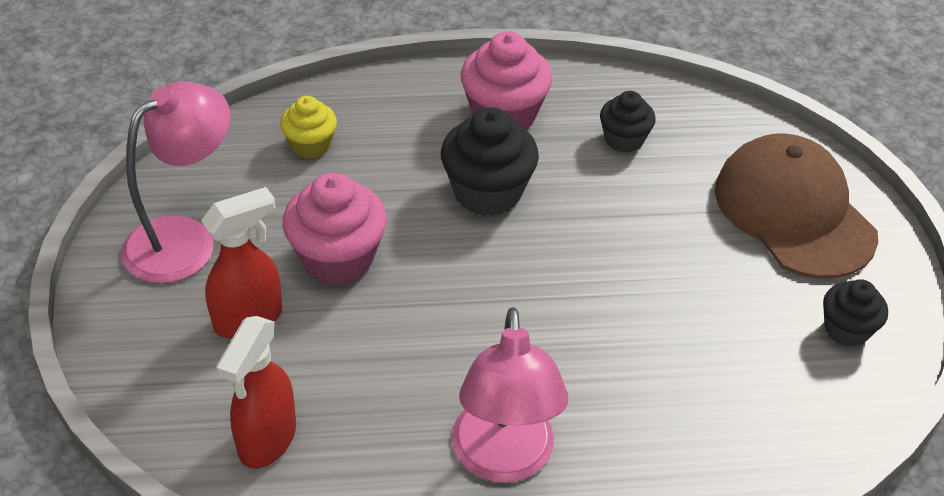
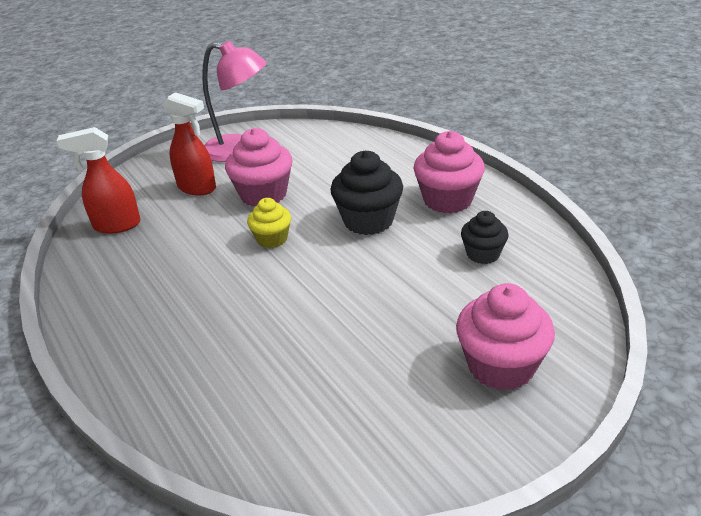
camera: 65 degrees right, 10 degrees down
yellow cupcake [280,96,337,159] -> yellow cupcake moved to [247,198,291,248]
pink lamp [451,307,568,483] -> none
brown cap [715,134,878,279] -> pink cupcake [456,283,555,391]
black cupcake [823,279,888,347] -> none

